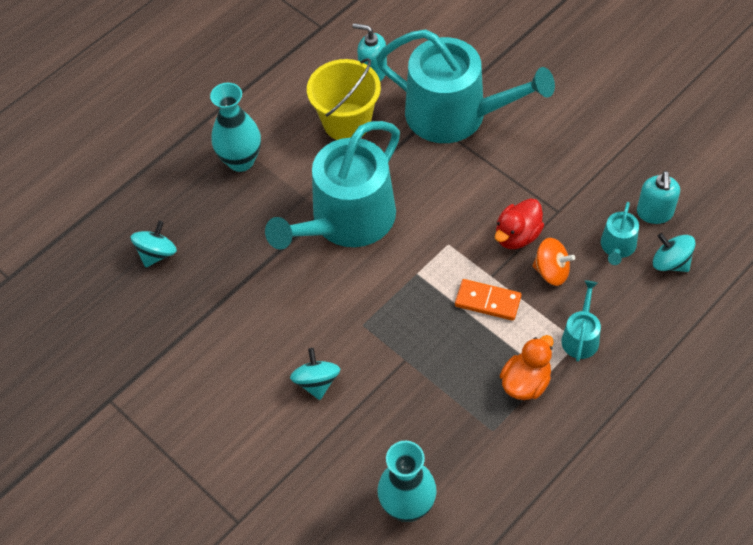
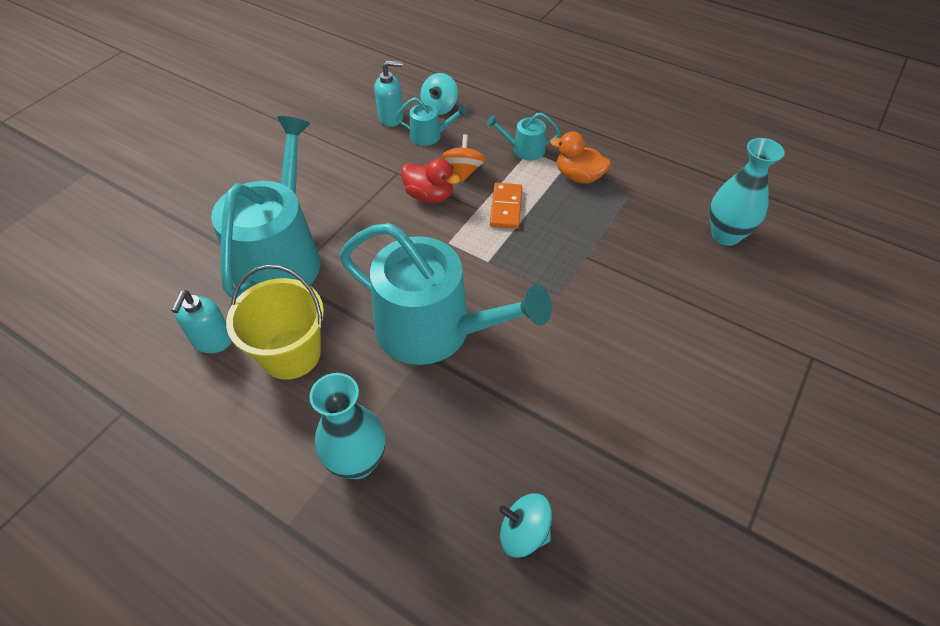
camera: 105 degrees left, 5 degrees down
turquoise spinning top [290,348,340,400] -> none

